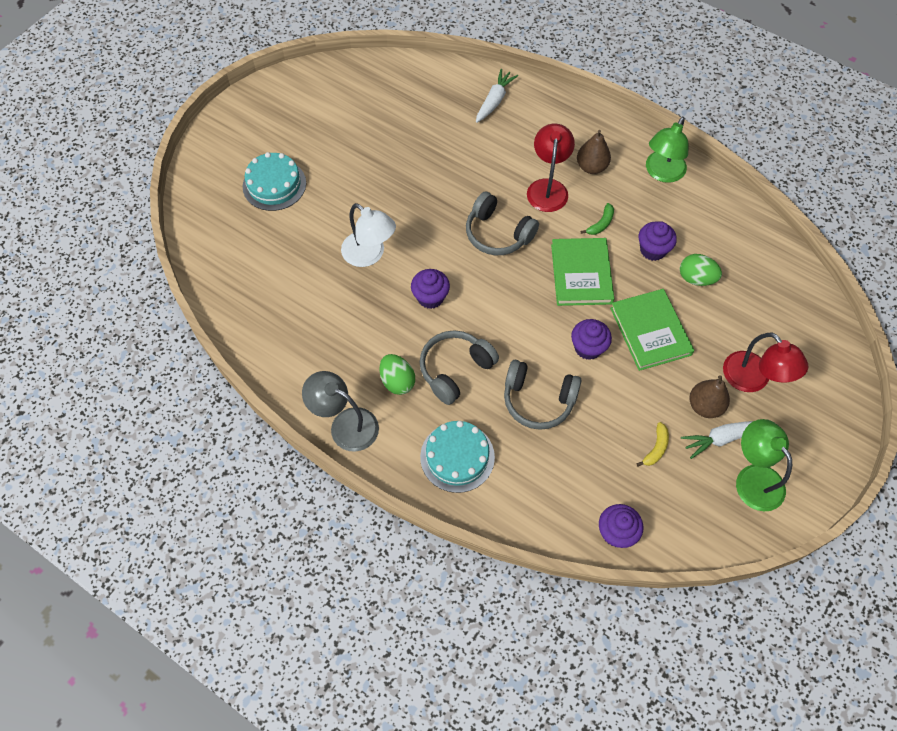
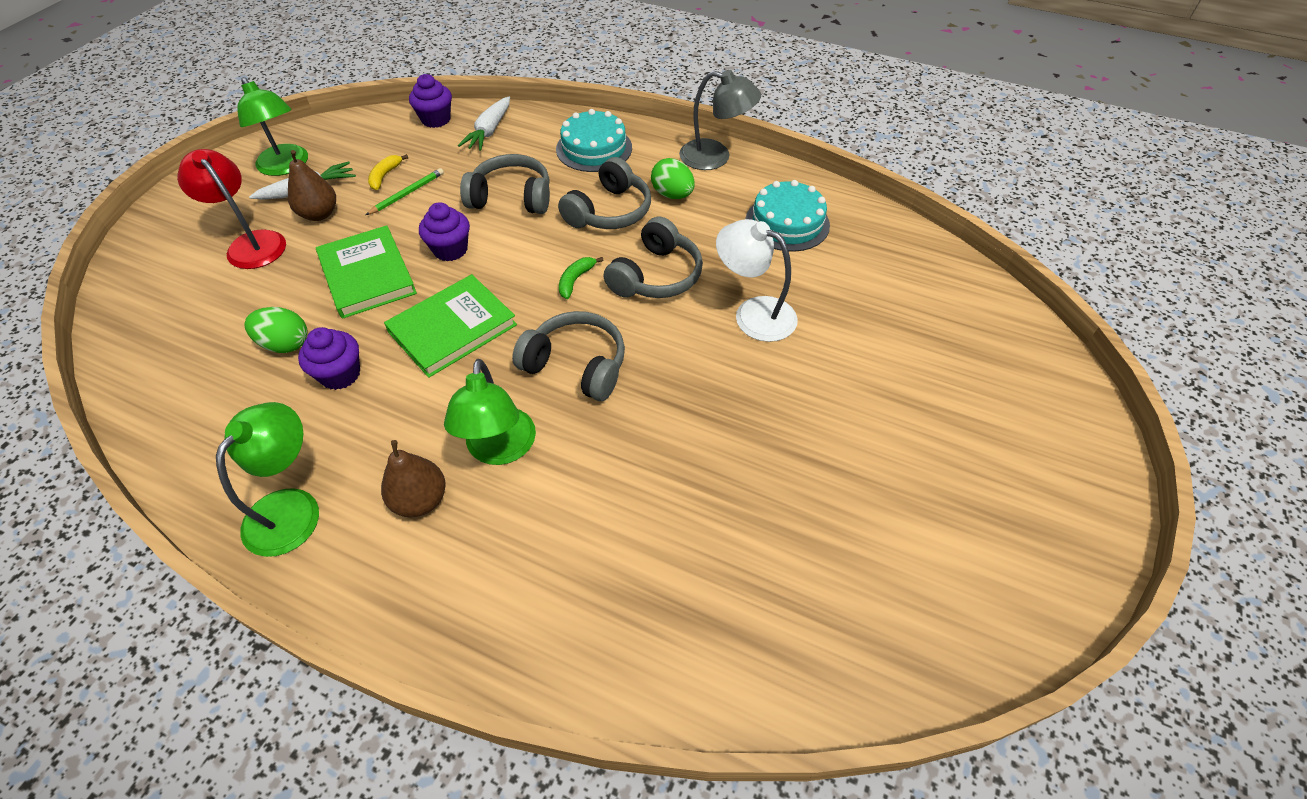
camera: 170 degrees right, 10 degrees down
turquoise cake [243,152,306,211] -> turquoise cake moved to [745,180,830,252]
purple cupcake [411,269,450,309] -> grey headphones [603,217,703,298]
white carrot [476,69,518,123] -> white carrot moved to [458,97,510,151]
red lamp [527,124,575,212] -> green lamp [444,359,536,465]
green book [551,238,614,306] -> green book turned 60 degrees clockwise [384,274,517,378]
green banana [581,203,614,235] -> green banana moved to [559,257,604,299]
none -> green pencil [366,168,444,215]

